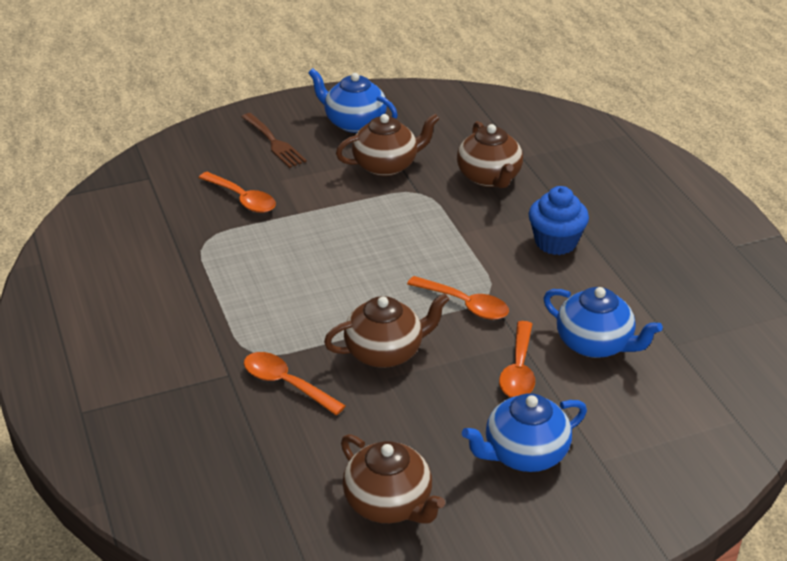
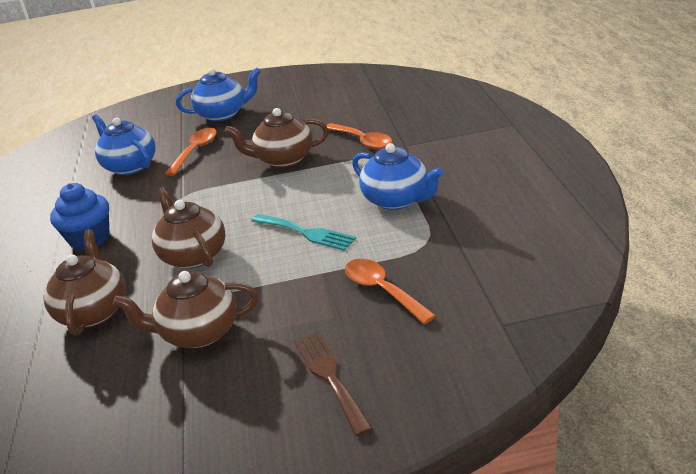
camera: 165 degrees left, 5 degrees down
blue teapot [308,68,398,133] -> blue teapot moved to [352,143,443,210]
brown teapot [341,434,445,524] -> brown teapot moved to [152,187,226,269]
orange spoon [407,276,509,320] -> none
none -> turquoise fork [251,214,356,251]

